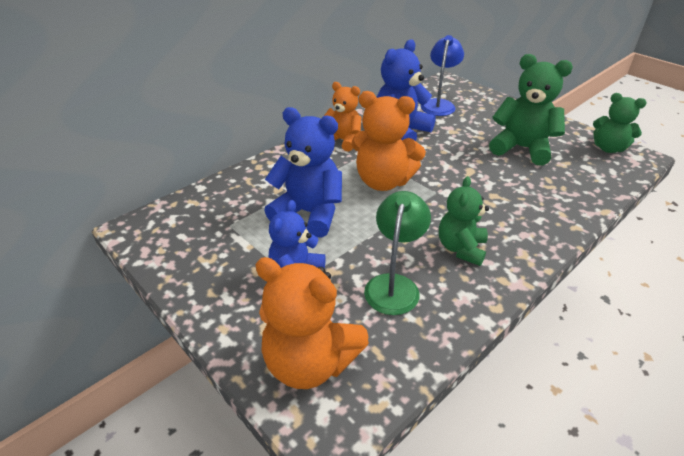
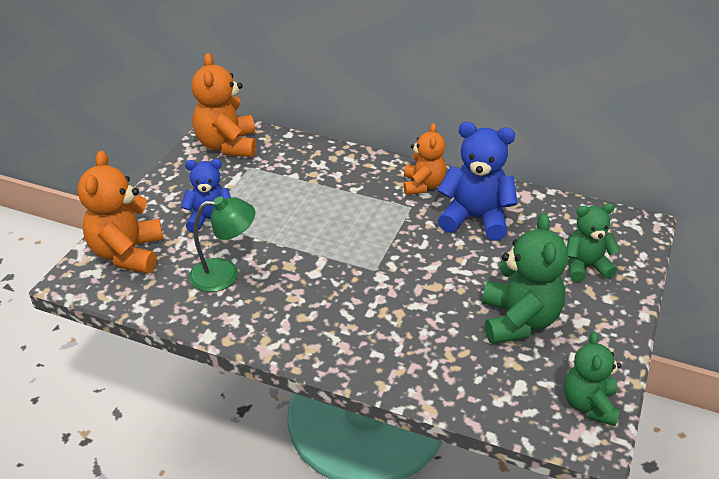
camera: 65 degrees right, 0 degrees up
blue teddy bear [264,107,342,238] -> none
orange teddy bear [351,91,426,191] -> orange teddy bear moved to [191,53,256,157]
blue lamp [421,35,464,116] -> none
green teddy bear [439,176,489,266] -> green teddy bear moved to [567,203,620,282]

